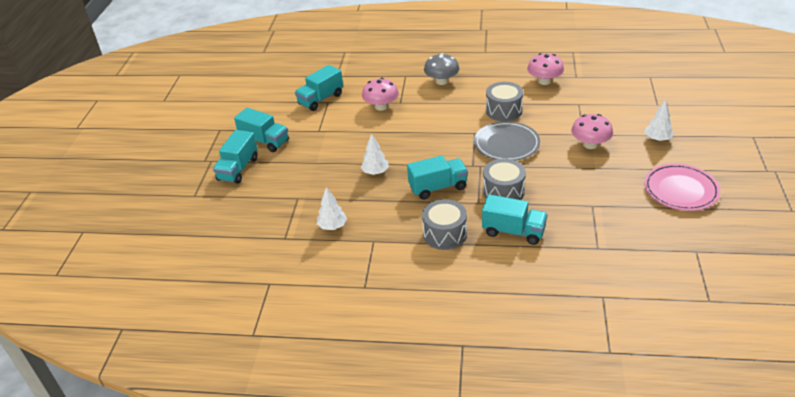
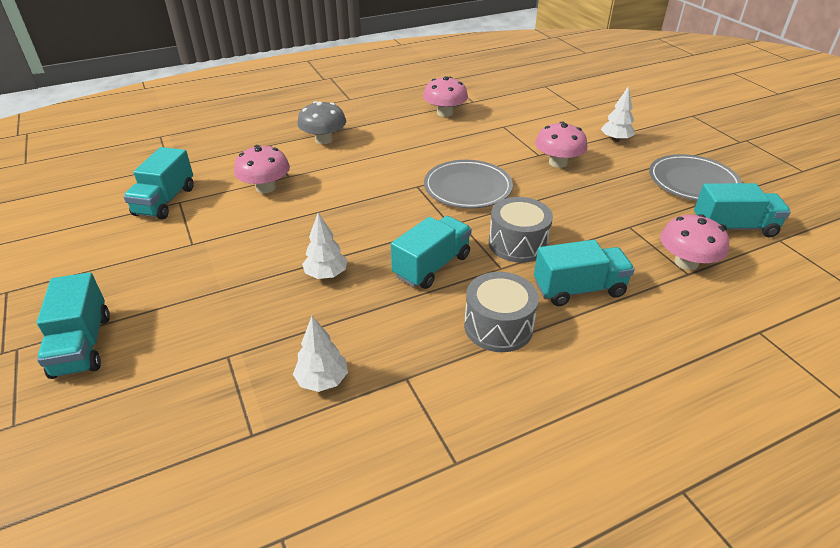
camera: 35 degrees left, 0 degrees up
turquoise truck [234,108,289,152] -> turquoise truck moved to [694,183,791,237]
grey drum [486,82,523,121] -> none
pink plate [644,163,720,211] -> grey plate [649,154,742,201]
none -> pink mushroom [660,214,729,270]

